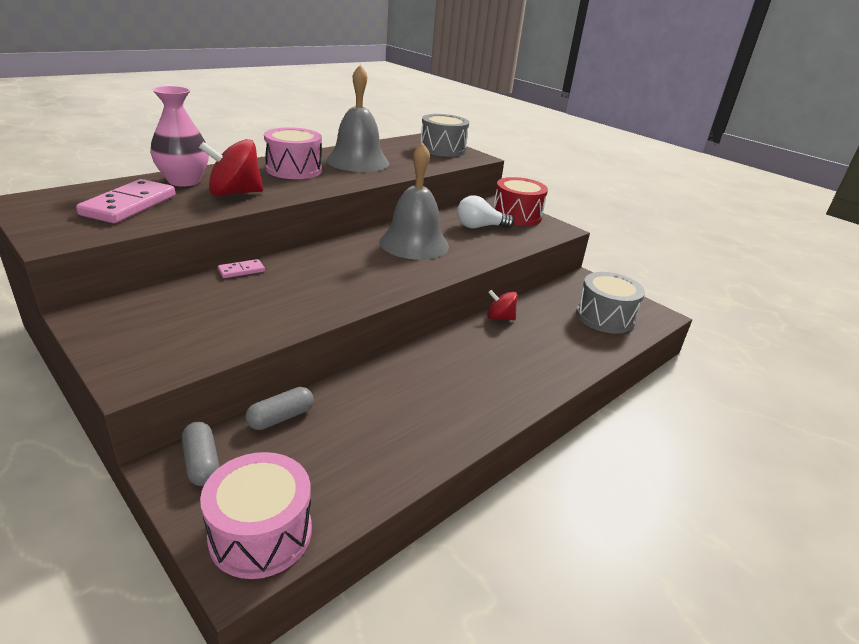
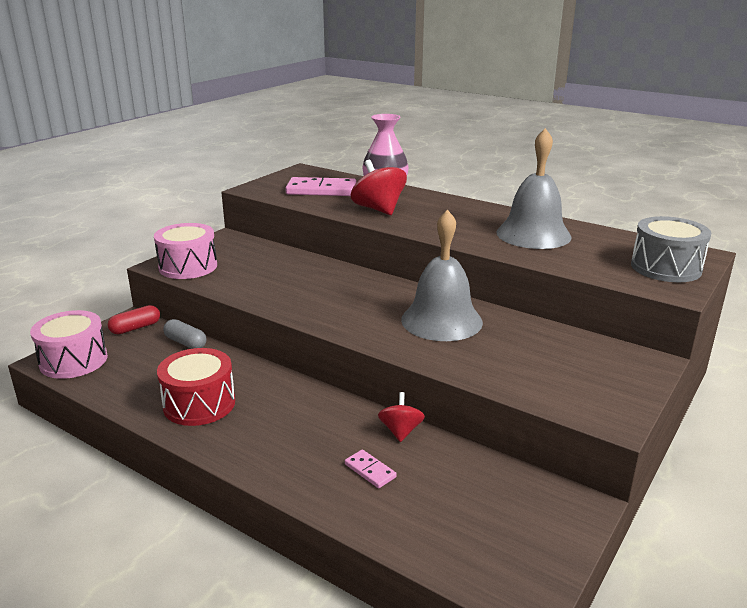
camera: 80 degrees right, 5 degrees down
grey capsule [182,422,220,486] -> red capsule [108,305,160,334]
pink domino [218,259,265,278] -> pink domino moved to [345,450,397,488]
pink drum [264,127,322,179] -> pink drum moved to [154,223,217,279]
white light bulb [457,195,514,229] -> none
red drum [493,177,548,226] -> red drum moved to [157,348,235,426]
grey drum [576,272,645,334] -> none

